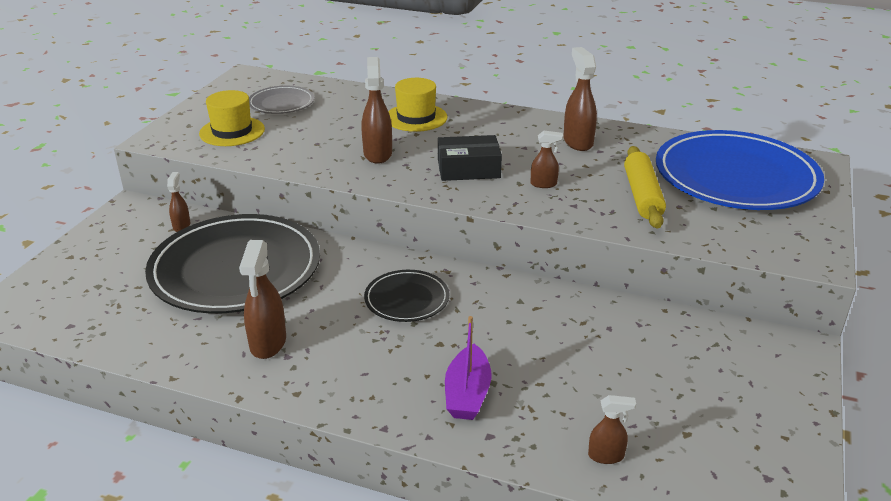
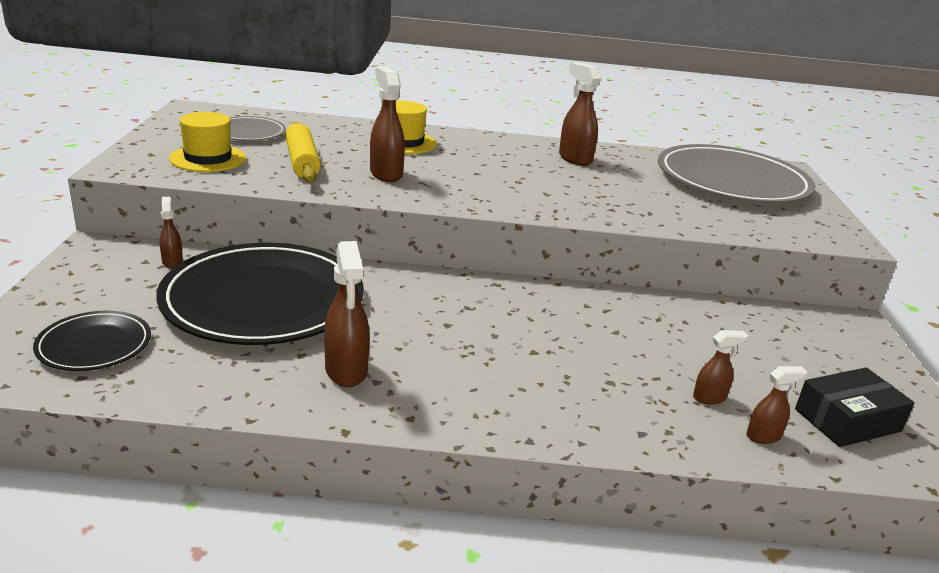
camera: 20 degrees left, 5 degrees down
black plate [364,270,449,322] -> black plate moved to [33,311,151,371]
black box [438,135,502,181] -> black box moved to [795,367,915,447]
purple boat [445,316,492,420] -> none
brown spray bottle [531,131,563,188] -> brown spray bottle moved to [693,330,748,405]
yellow rolling pin [624,146,666,229] -> yellow rolling pin moved to [285,122,321,182]
blue plate [656,130,824,210] -> grey plate [658,144,816,203]

